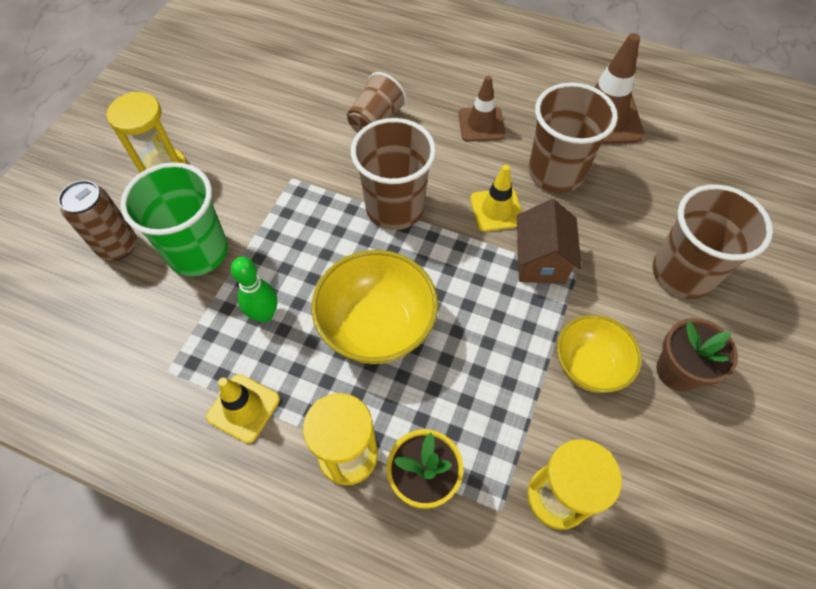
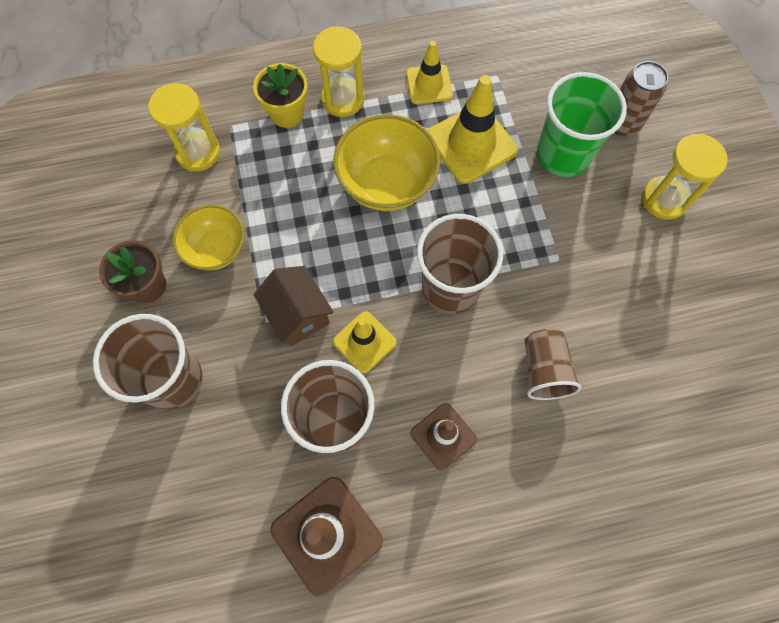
camera: 145 degrees right, 10 degrees up
green bowling pin [231,257,277,323] -> yellow traffic cone [428,75,518,184]

